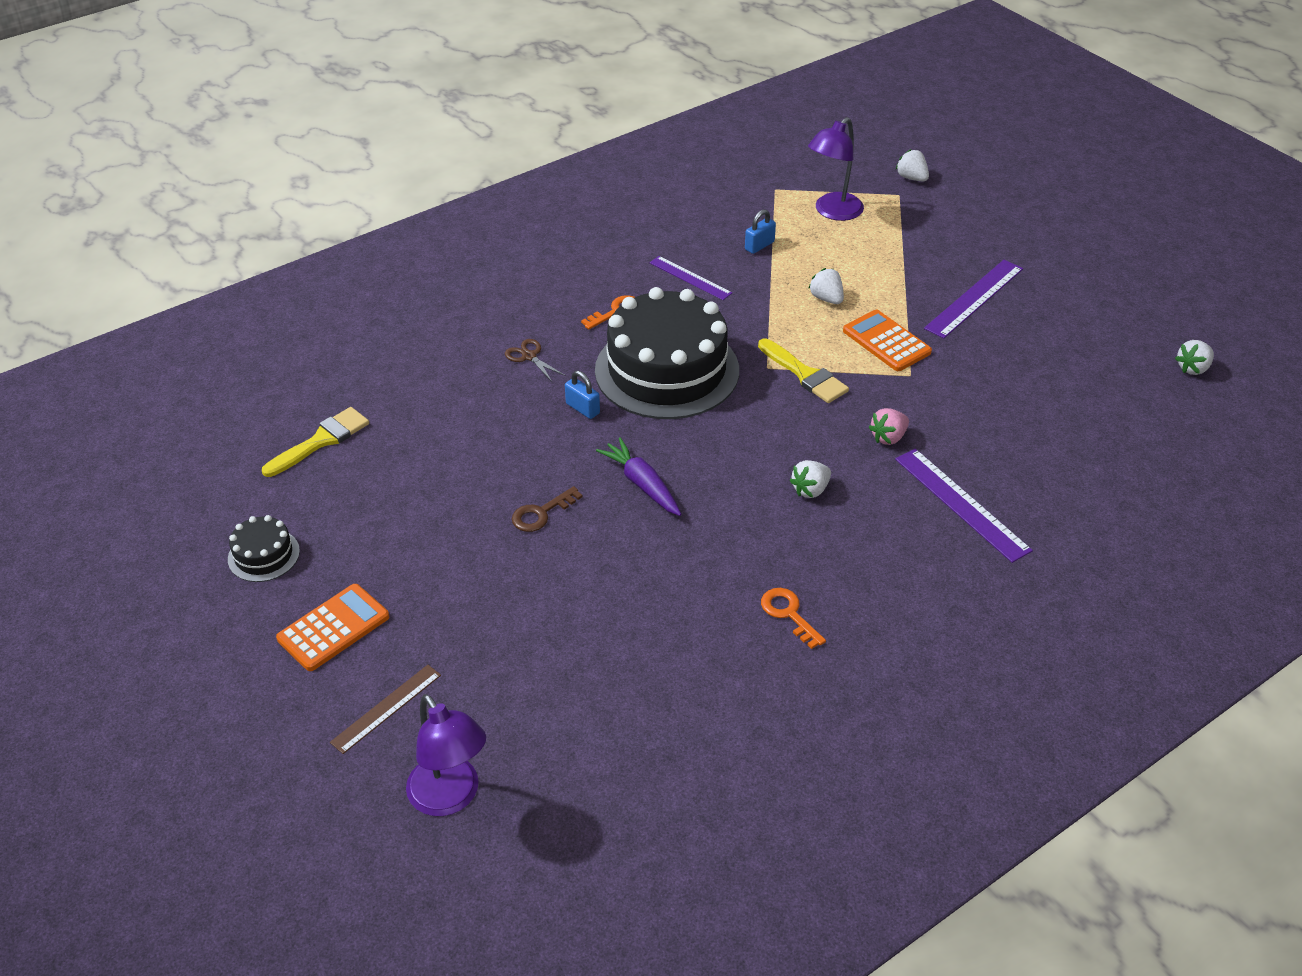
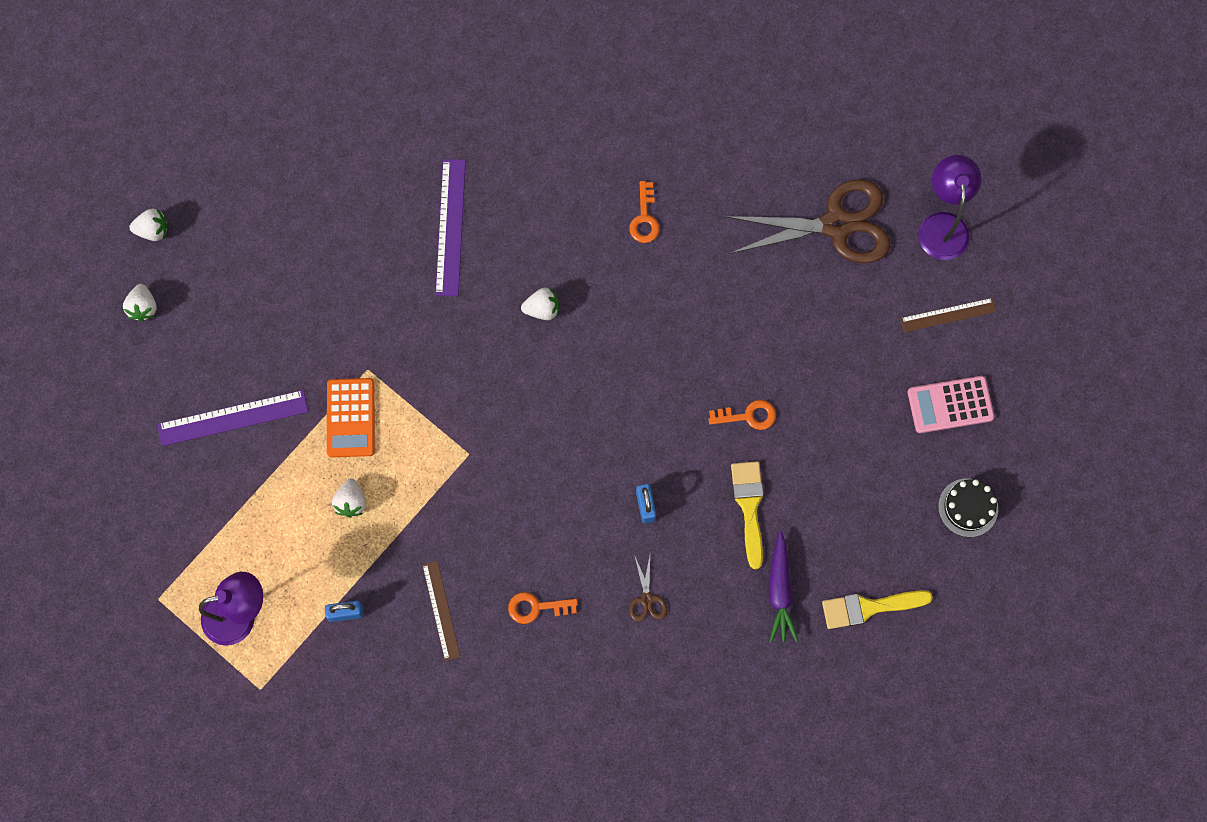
camera: 145 degrees left, 30 degrees up
orange calculator [276,584,389,671] -> pink calculator [908,376,994,433]
brown key [512,486,582,532] -> orange key [709,400,776,430]
black cake [595,287,739,419] -> none
purple carrot [596,437,682,516] -> purple carrot moved to [769,531,798,642]
purple ruler [649,256,732,300] -> brown ruler [422,561,460,661]
yellow brush [758,338,849,403] -> yellow brush moved to [731,461,764,569]
pink strawberry [869,408,909,445] -> none
white strawberry [896,149,929,181] -> white strawberry moved to [123,284,157,322]
none -> brown scissors [725,179,891,263]

